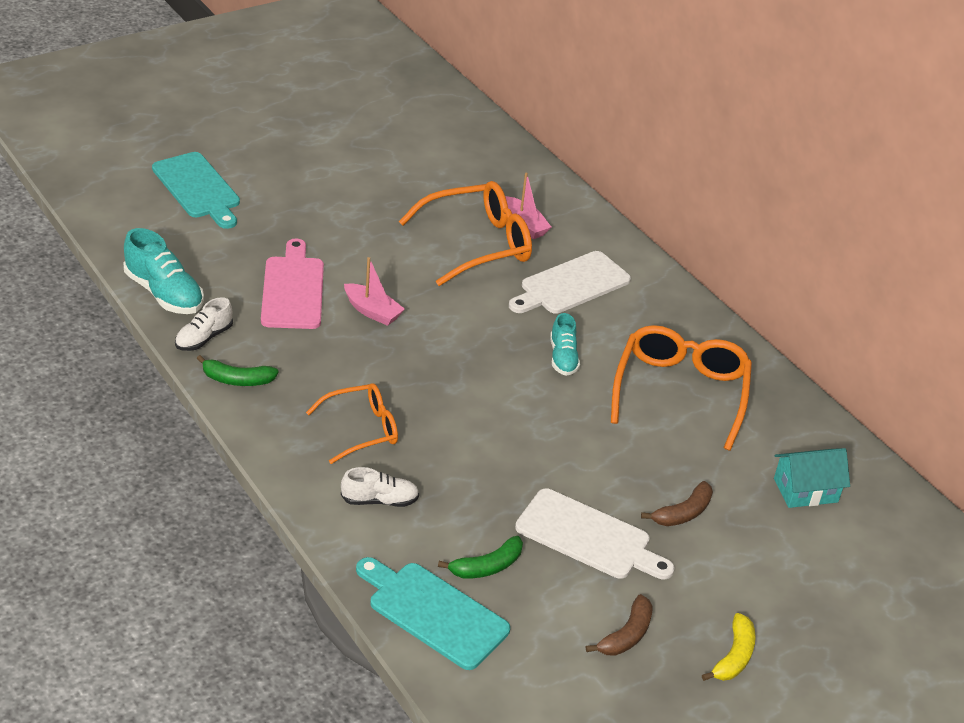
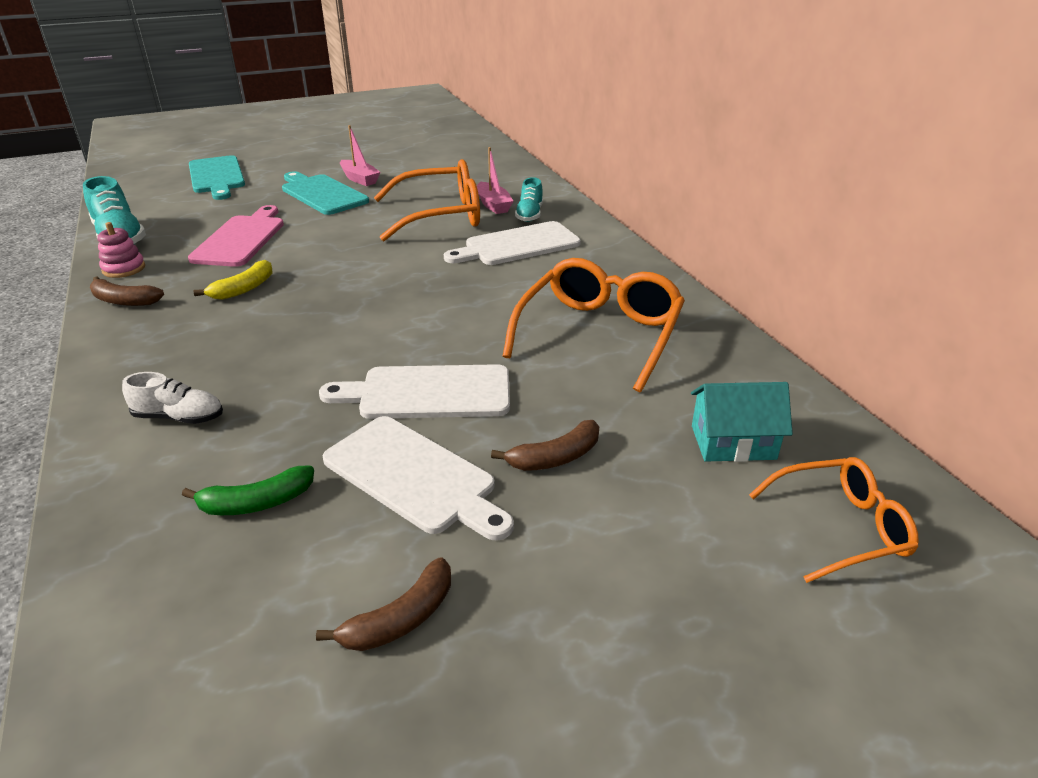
camera: 15 degrees right, 5 degrees down
white shoe [175,297,233,351] -> pink stacking toy [97,222,145,278]
green banana [197,355,279,386] -> brown banana [90,277,164,306]
orange glasses [306,383,398,464] -> orange glasses moved to [749,457,919,583]
pink boat [344,257,405,326] -> pink boat moved to [340,125,381,186]
turquoise cutting board [356,557,510,670] -> turquoise cutting board moved to [282,171,369,215]
turquoise shoe [550,313,580,376] -> turquoise shoe moved to [515,177,543,222]
yellow banana [702,613,756,681] -> yellow banana moved to [193,260,272,300]
none -> white cutting board [319,364,510,419]

